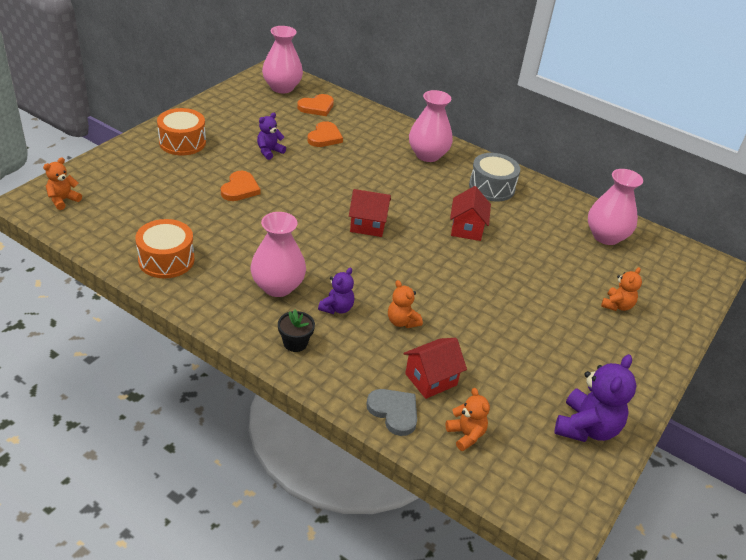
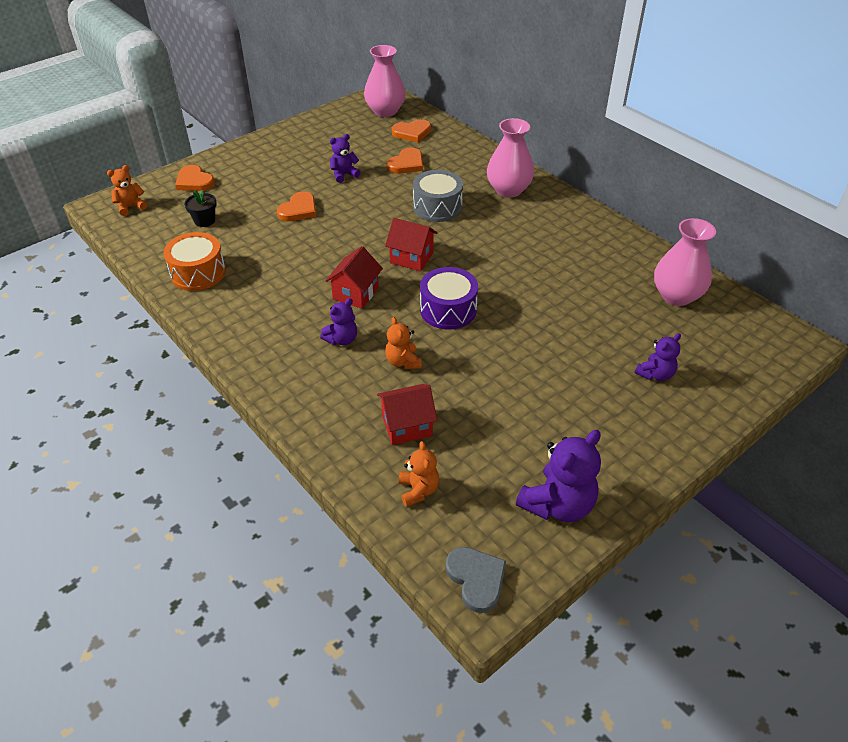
camera: 20 degrees right, 5 degrees up
orange drum [157,108,206,155] -> none
pink vase [251,212,306,297] -> none
black flower pot [278,309,315,352] -> black flower pot moved to [184,190,217,227]
grey heart [366,389,417,436] -> grey heart moved to [446,547,506,613]
red house [450,186,491,241] -> red house moved to [325,246,383,309]
grey drum [469,153,520,202] -> grey drum moved to [413,170,463,222]
orange teddy bear [601,267,642,311] -> purple teddy bear [635,333,681,381]
none -> orange heart [175,165,215,191]
none -> purple drum [420,267,478,330]

